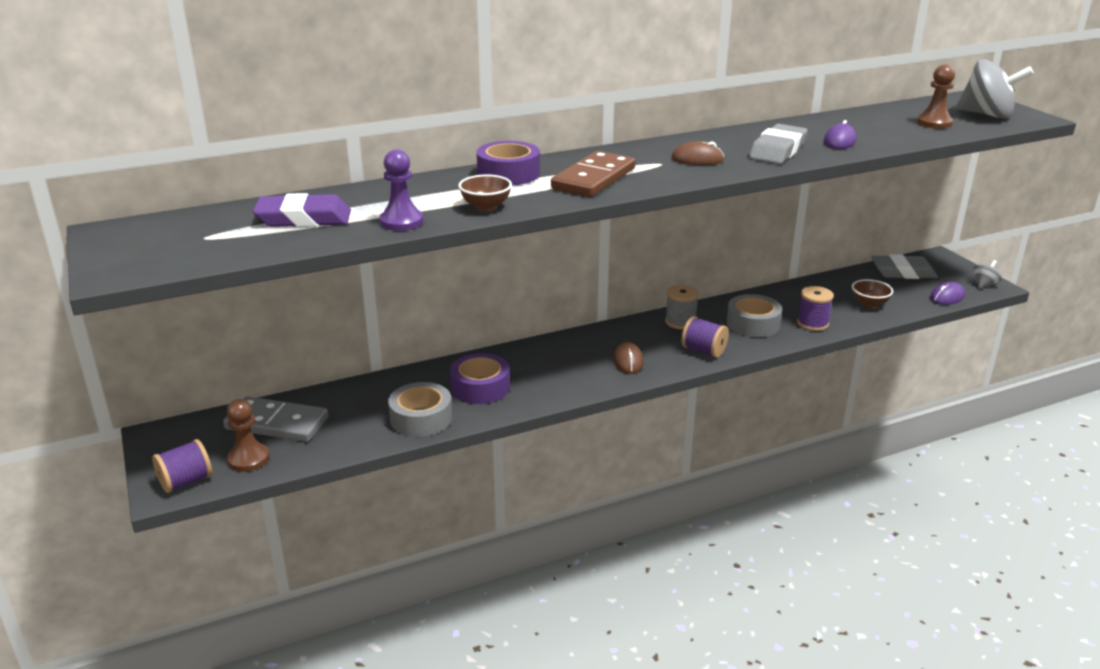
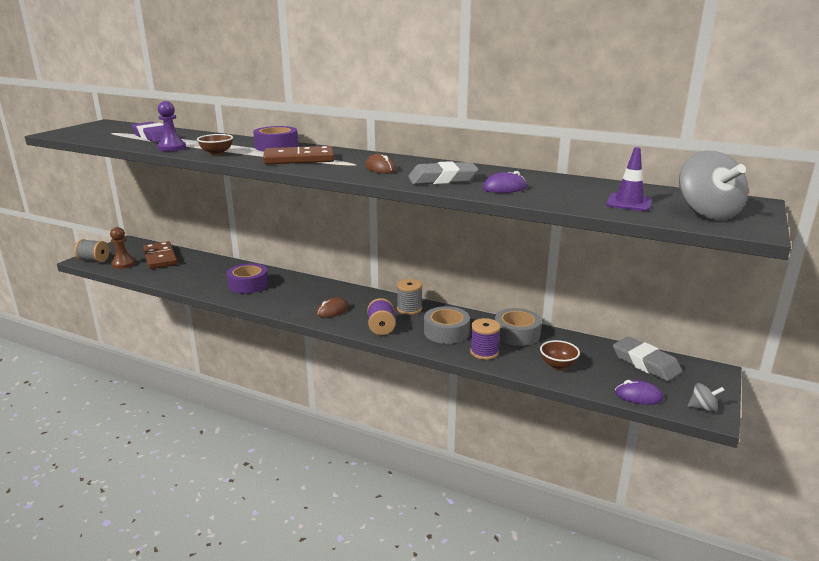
camera: 50 degrees right, 5 degrees down
purple spool [152,439,212,493] -> grey spool [74,239,109,263]
grey domino [223,396,328,442] -> brown domino [143,241,178,269]
grey tape [388,382,452,437] -> grey tape moved to [495,308,542,346]
brown pawn [917,64,955,129] -> purple traffic cone [606,147,652,211]

